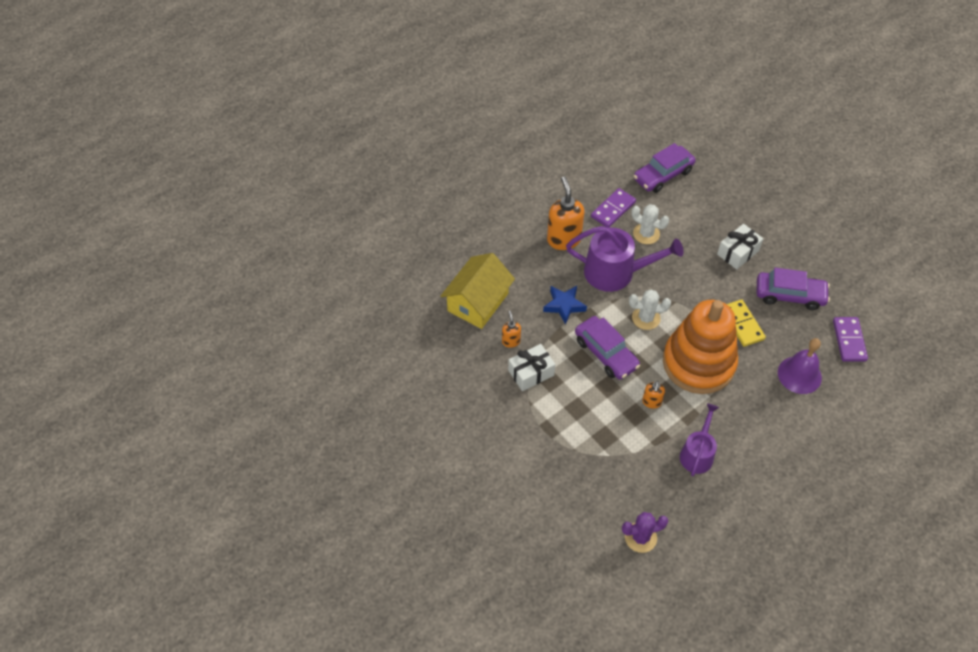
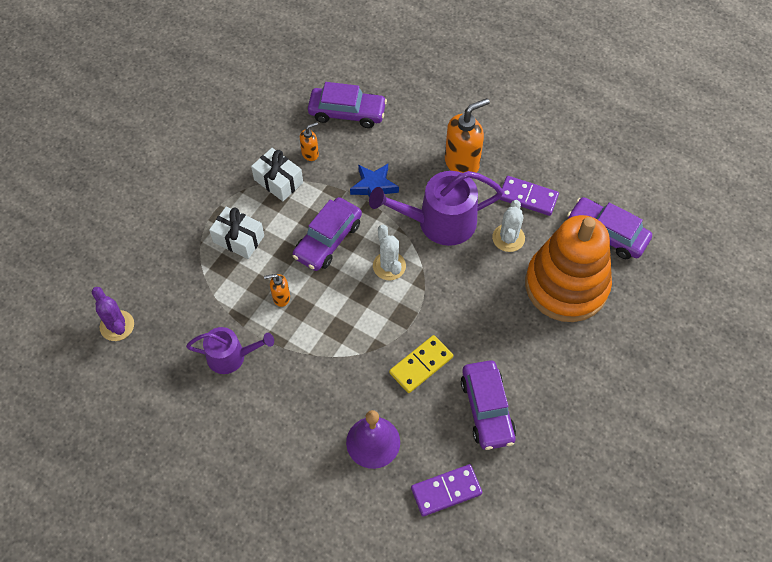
camera: 70 degrees right, 5 degrees up
yellow house [441,253,515,329] -> purple car [308,82,387,128]
purple watering can [566,226,684,292] -> purple watering can turned 90 degrees clockwise [369,171,503,246]
orange stacking toy [663,300,738,394] -> orange stacking toy moved to [525,215,612,322]
white gift [717,224,763,269] -> white gift moved to [209,207,264,259]

